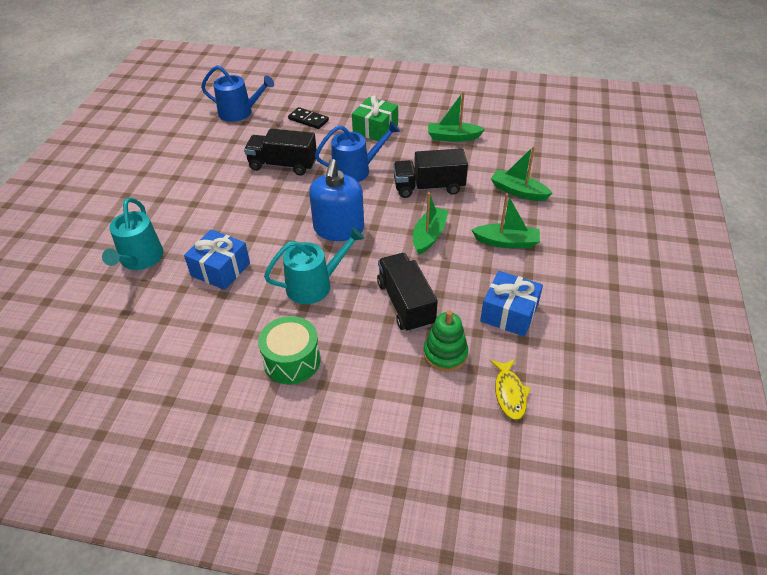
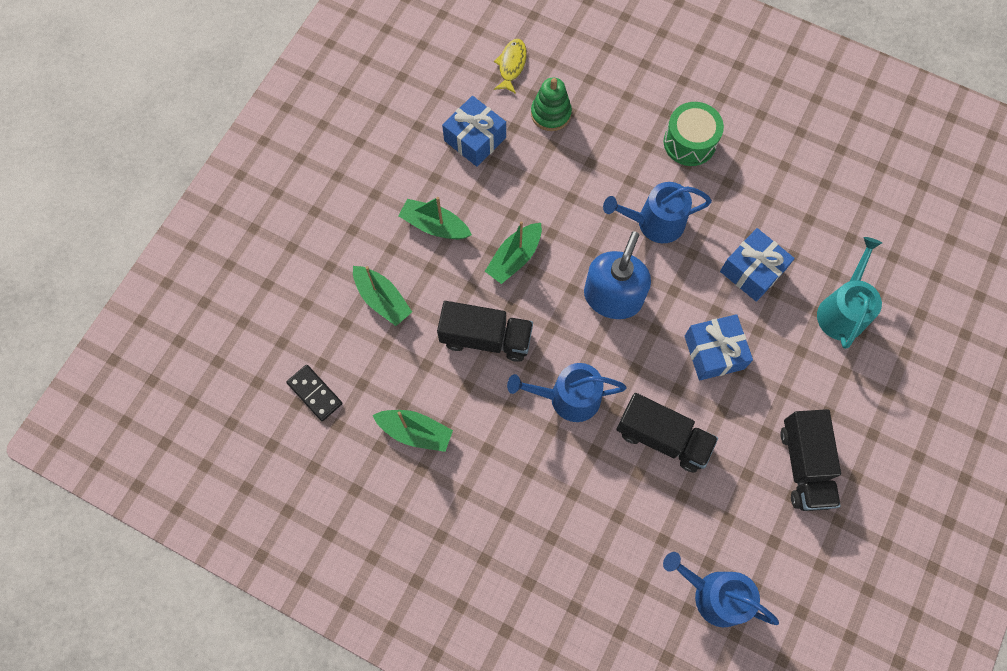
camera: 165 degrees left, 25 degrees up
turquoise watering can [264,227,364,304] -> blue watering can [603,182,712,243]
black domino [288,107,329,129] -> black domino moved to [286,365,342,421]
green gift [352,95,398,141] -> none
black truck [377,253,438,332] -> black truck moved to [780,409,841,511]
none -> blue gift [685,314,753,380]

